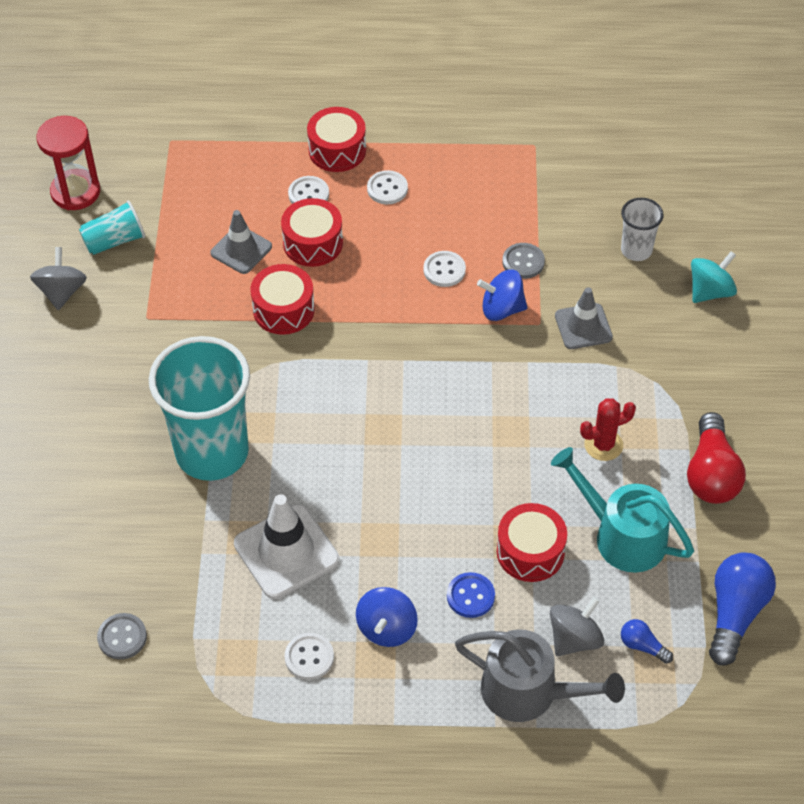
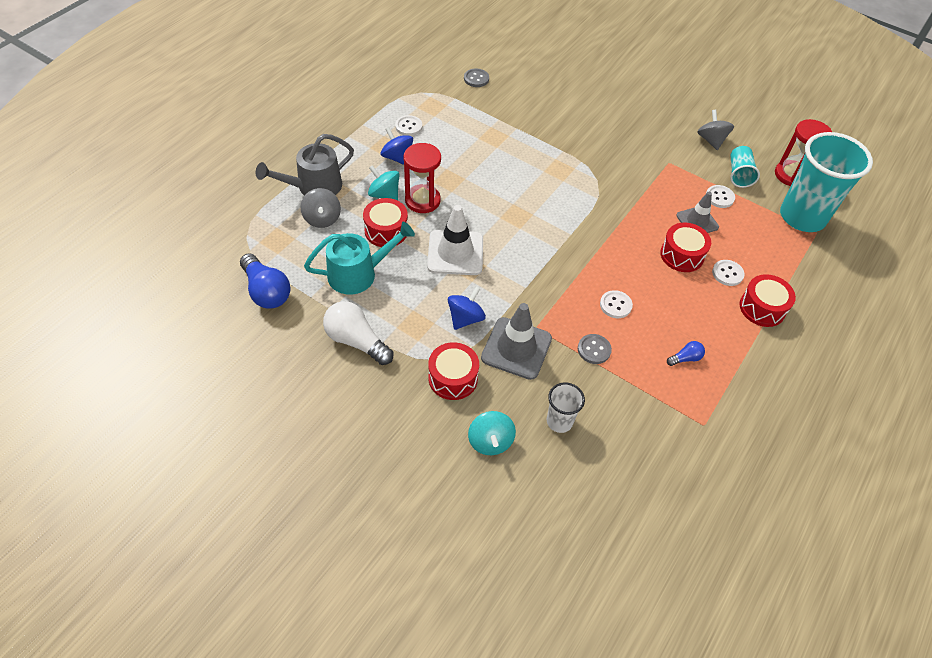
camera: 120 degrees right, 0 degrees up
grey spinning top [30,247,87,310] -> grey spinning top turned 135 degrees counterclockwise [698,110,734,150]
turquoise cup [149,336,250,481] -> turquoise cup moved to [780,132,873,232]
white traffic cone [234,494,339,599] -> white traffic cone moved to [427,205,483,275]
red drum [251,264,315,335] -> red drum moved to [428,342,479,400]
white button [367,170,408,204] -> white button moved to [706,185,735,208]
blue button [447,572,495,618] -> turquoise spinning top [368,165,400,201]
blue spinning top [477,270,527,321] -> blue spinning top moved to [448,287,486,330]
grey traffic cone [555,287,613,349] -> grey traffic cone [481,303,552,380], size x1.56
red cactus [580,398,636,461] -> none
blue light bulb [621,619,673,664] -> blue light bulb moved to [667,341,705,366]
red light bulb [687,412,746,504] -> white light bulb [323,301,393,365]
none -> red hourglass [403,143,441,213]

